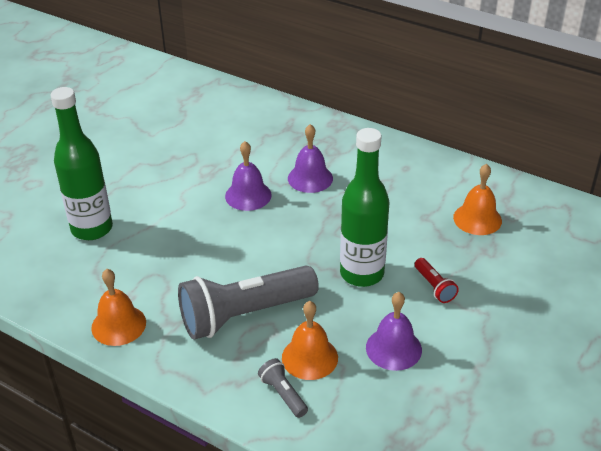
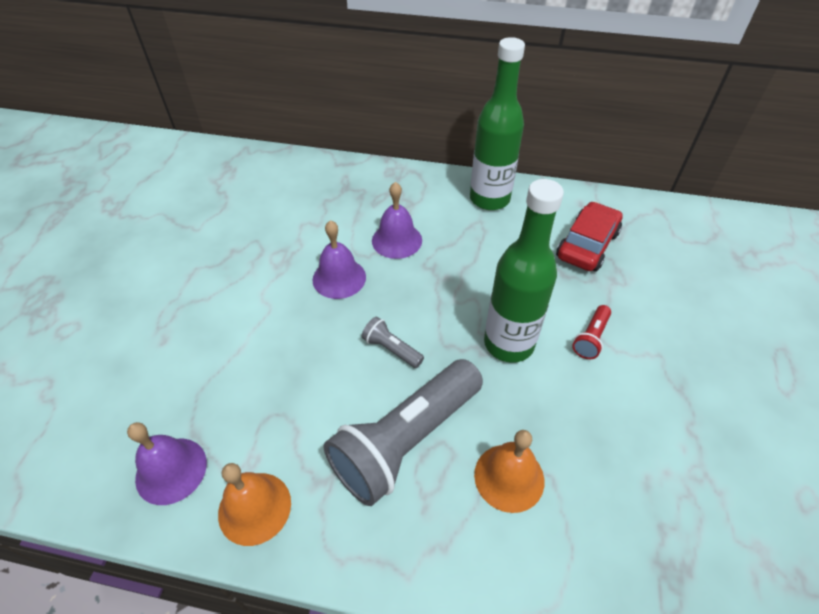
camera: 20 degrees left, 10 degrees up
green bottle [51,87,113,240] -> green bottle moved to [470,37,525,210]
grey flashlight [258,358,308,418] -> grey flashlight moved to [362,317,424,368]
purple bell [366,292,422,371] -> purple bell moved to [127,422,207,505]
red flashlight [415,258,459,303] -> red flashlight turned 75 degrees clockwise [572,305,611,359]
orange bell [453,164,502,235] -> red car [556,201,623,271]

